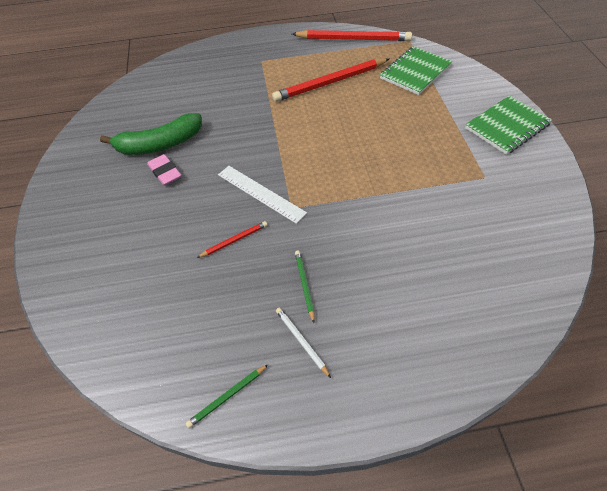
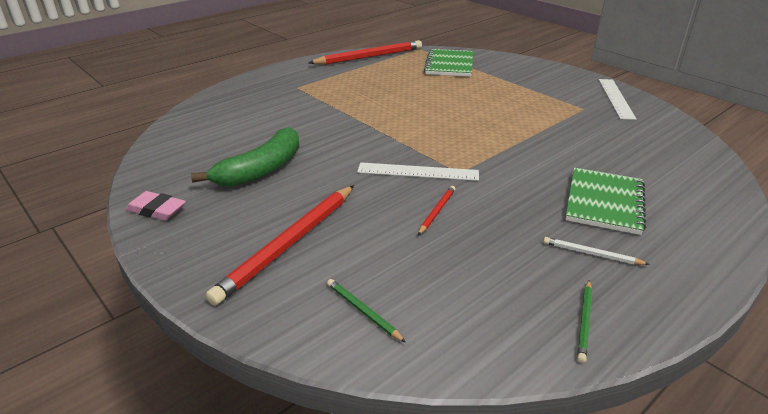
camera: 35 degrees left, 20 degrees down
pink eraser [147,154,182,185] -> pink eraser moved to [126,191,186,220]
red pencil [272,58,389,102] -> red pencil moved to [206,185,354,306]
green pencil [295,250,315,323] -> green pencil moved to [327,279,406,343]
green notebook [465,96,552,155] -> green notebook moved to [565,168,646,235]
none -> white ruler [599,79,637,120]

